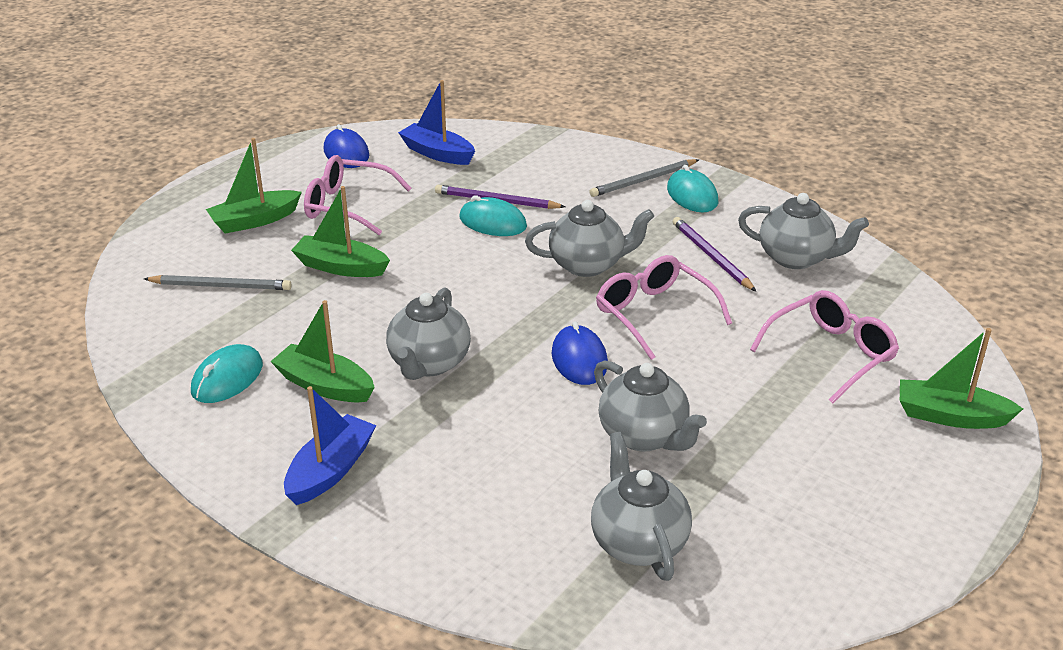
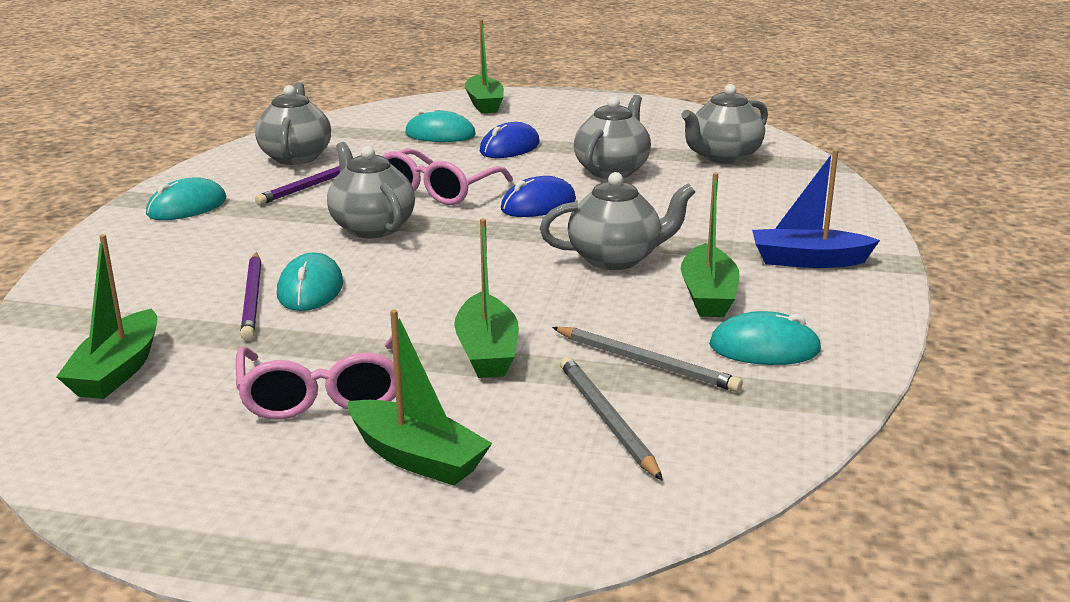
camera: 115 degrees left, 10 degrees down
blue mouse [324,124,369,168] -> blue mouse moved to [480,122,540,158]
blue boat [398,80,475,165] -> green boat [56,234,157,399]
grey pencil [589,159,699,197] -> grey pencil moved to [552,327,743,392]
pink glasses [750,290,899,404] -> turquoise mouse [405,109,476,142]

